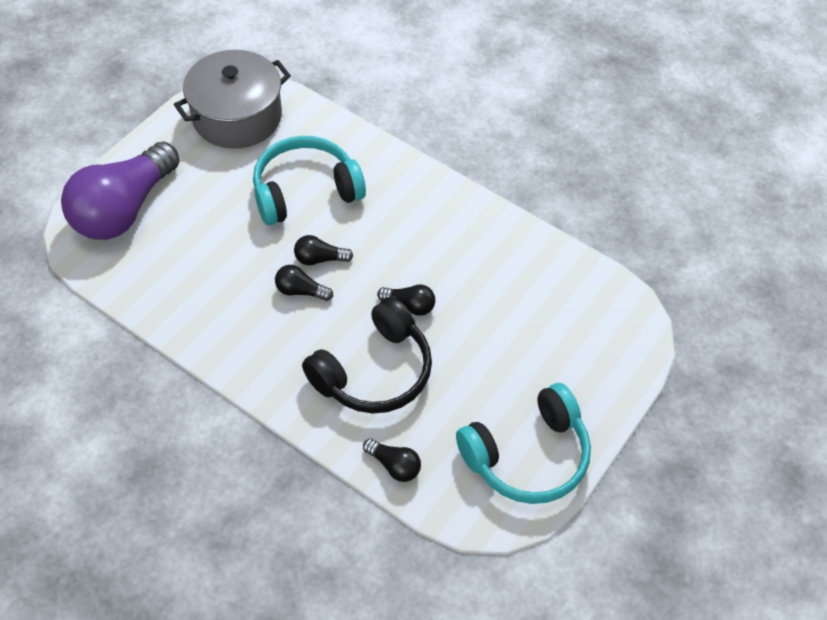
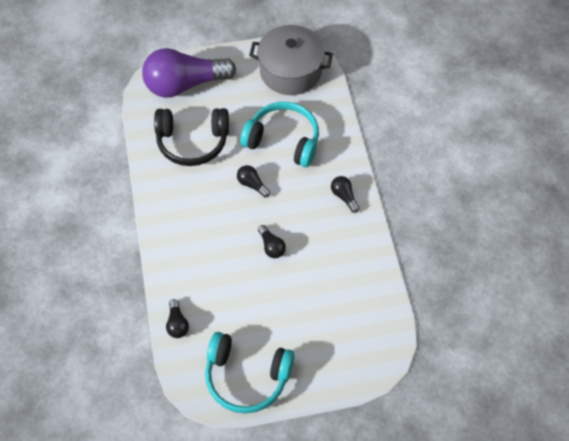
camera: 45 degrees right, 5 degrees up
black light bulb [275,265,333,301] -> black light bulb moved to [331,176,359,213]
black headphones [302,297,432,413] -> black headphones moved to [154,108,229,166]

